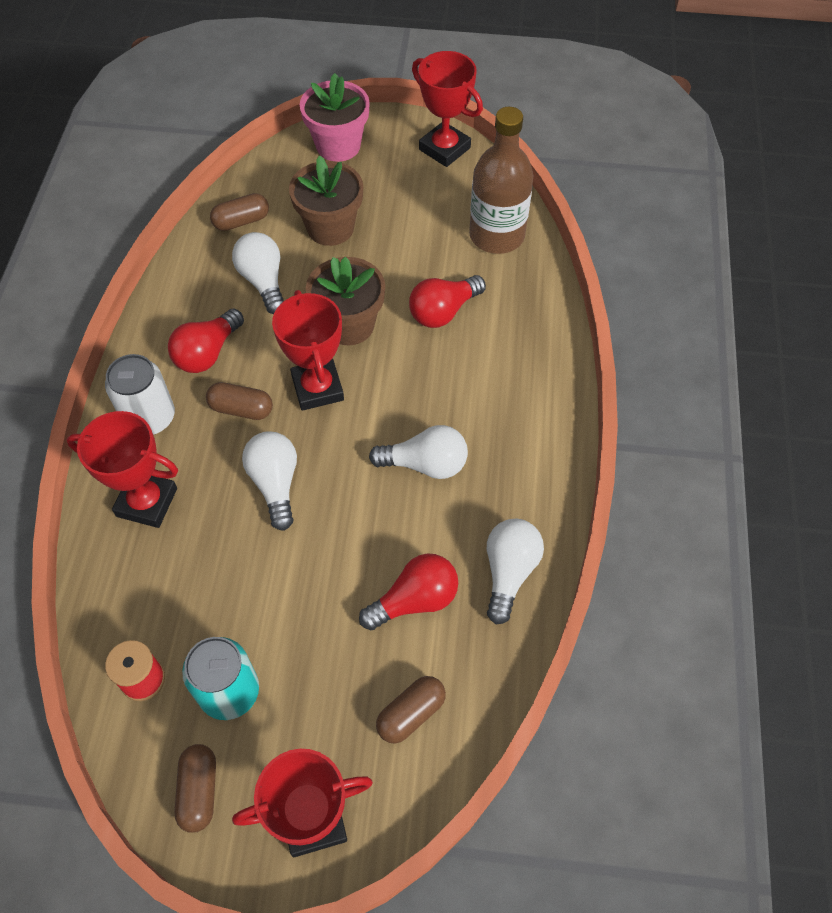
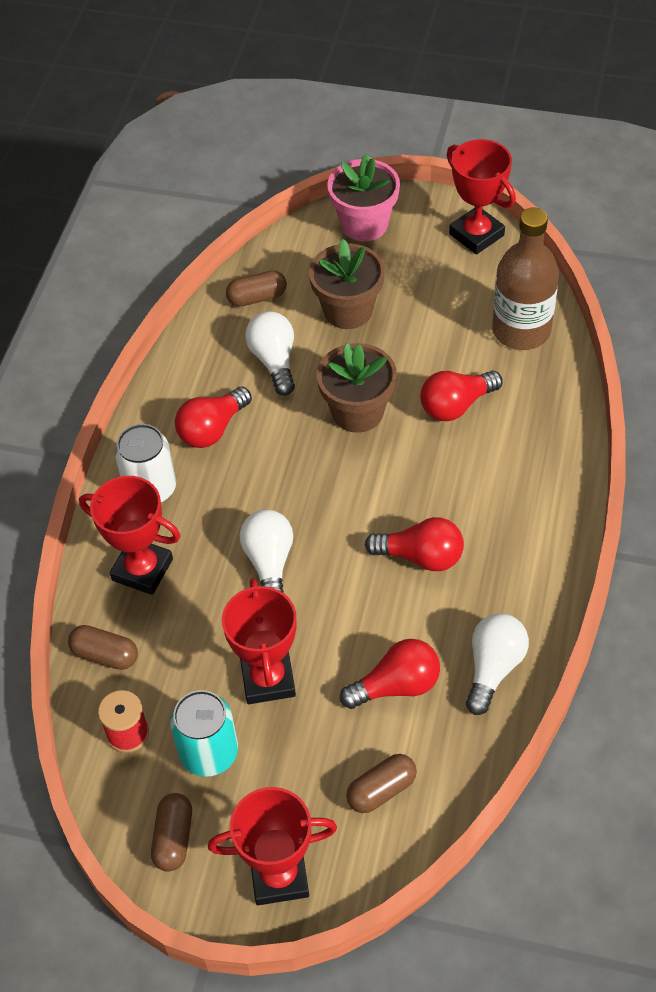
camera: 10 degrees right, 5 degrees down
brown capsule [206,382,273,420] -> brown capsule moved to [68,625,138,670]
red trophy [272,290,344,411] -> red trophy moved to [222,578,297,704]
white light bulb [369,425,468,479] -> red light bulb [365,517,464,571]

